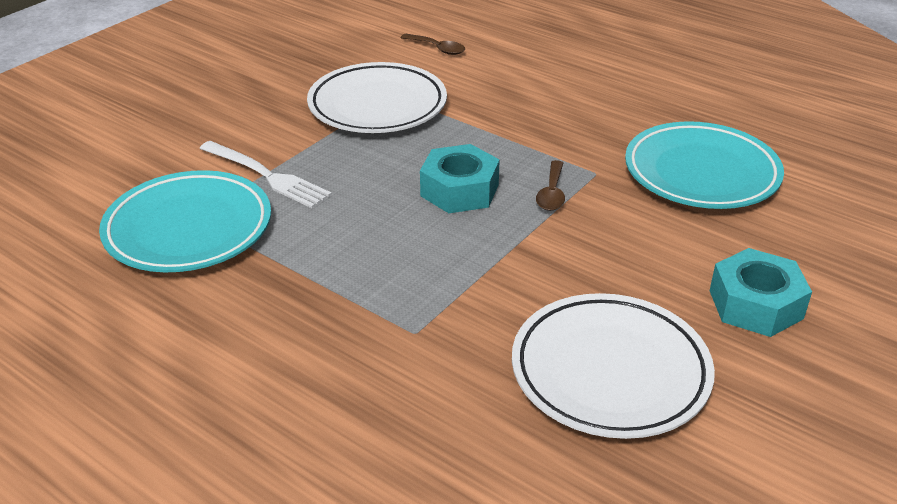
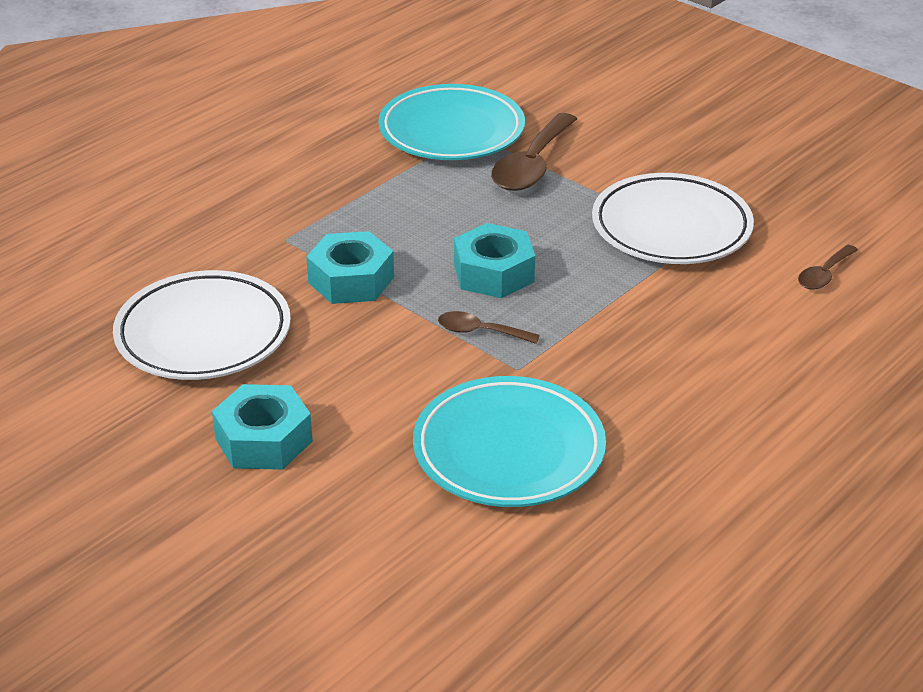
camera: 95 degrees right, 0 degrees up
white fork [199,141,332,208] -> brown spoon [491,113,577,191]
none -> turquoise nut [306,231,394,304]

